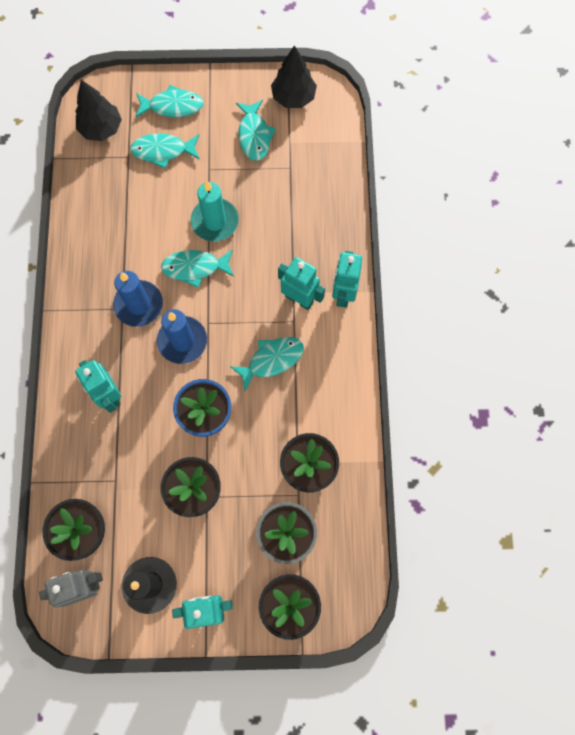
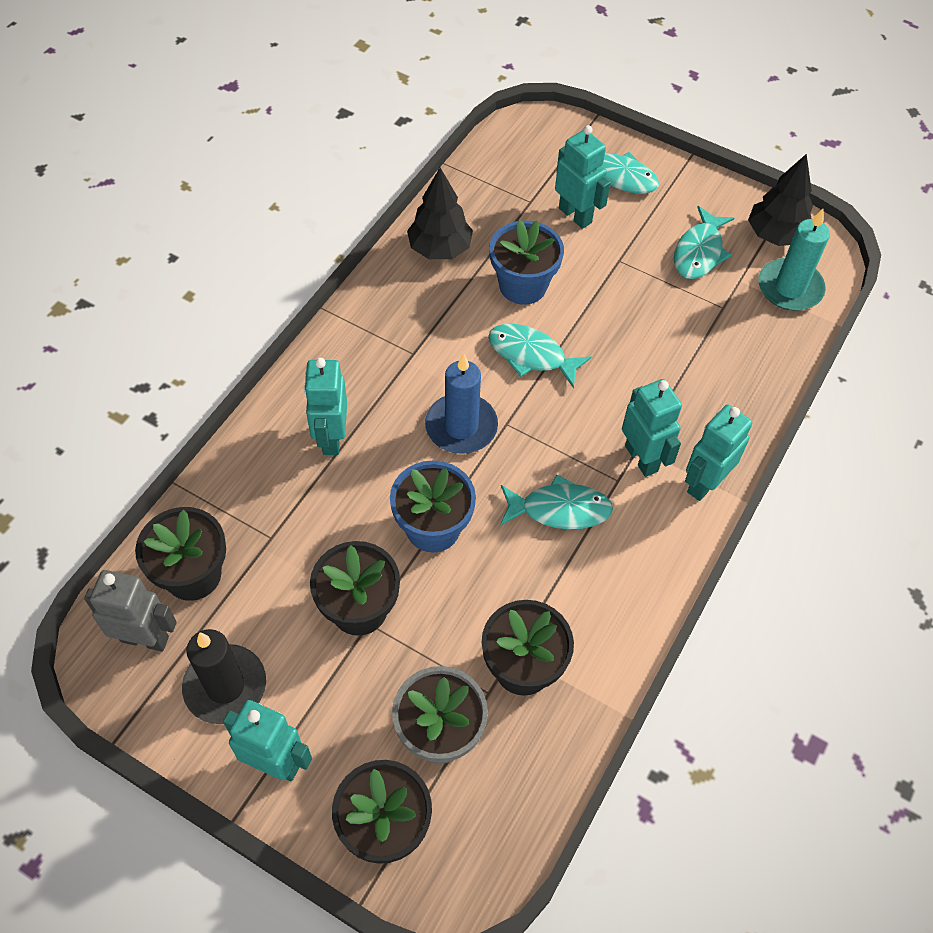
camera: 30 degrees right, 15 degrees down
black tree [75,80,122,141] -> black tree moved to [407,168,473,259]
blue candle [113,271,163,327] -> none
turquoise fish [130,133,200,168] -> turquoise robot [555,125,610,229]
turquoise candle [191,181,239,241] -> turquoise candle moved to [758,209,830,311]
none -> blue flower pot [489,220,564,305]

